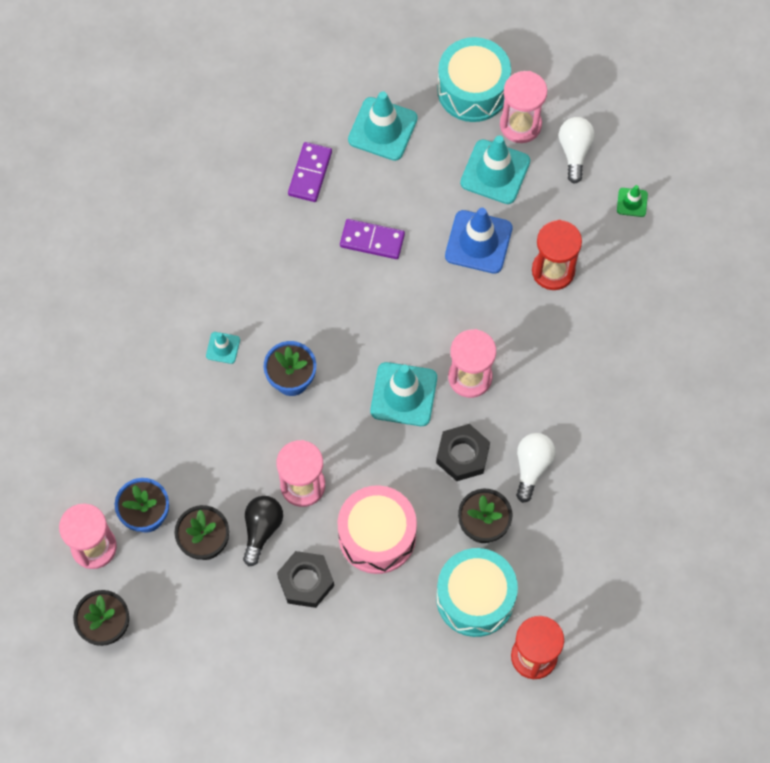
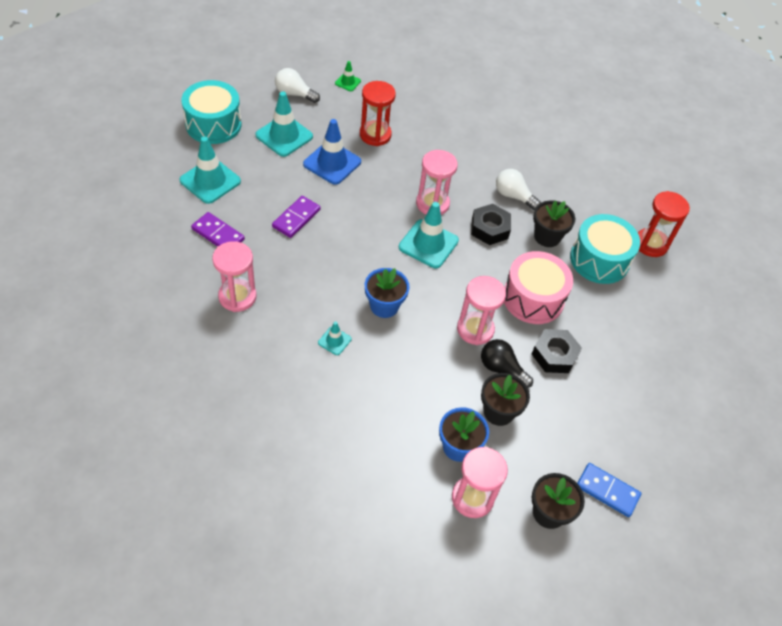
camera: 75 degrees left, 15 degrees down
pink hourglass [500,71,547,143] -> pink hourglass moved to [212,241,257,312]
none -> blue domino [577,463,641,517]

